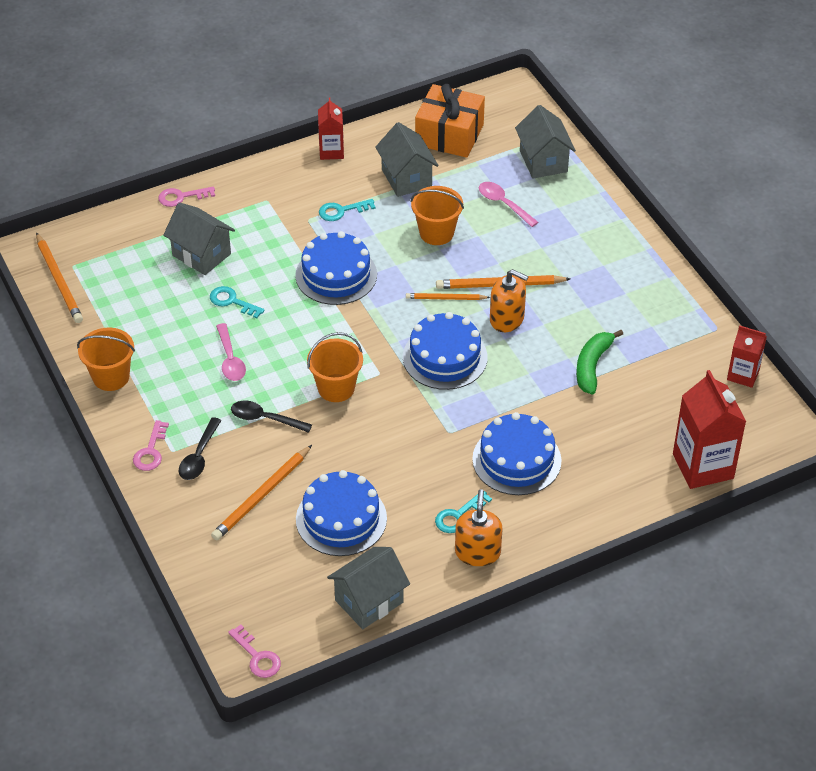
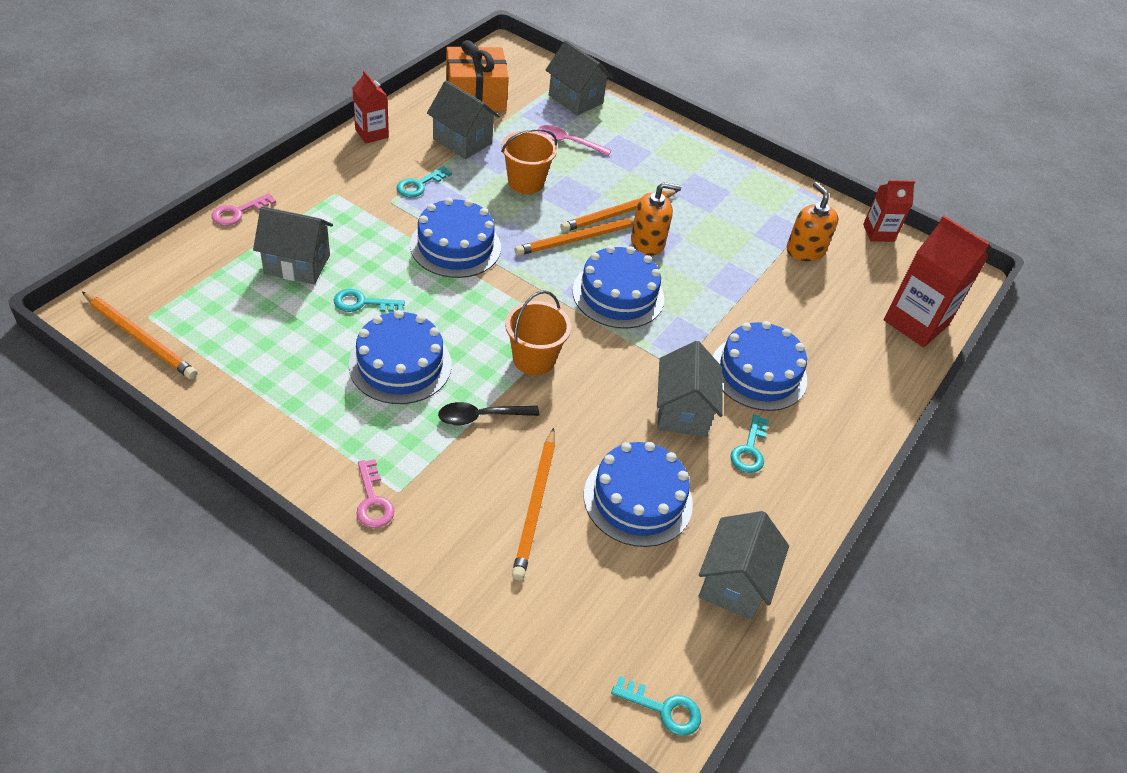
camera: 35 degrees left, 0 degrees up
orange bucket [77,328,135,391] -> none
black spoon [179,417,222,480] -> none
pink spoon [216,323,246,381] -> blue cake [348,310,451,404]
pink key [228,624,281,678] -> turquoise key [611,676,701,736]
orange pencil [406,293,490,300] -> orange pencil [515,218,634,256], size x1.61
orange soap dispenser [455,489,503,566] -> orange soap dispenser moved to [787,182,838,261]
green banana [576,330,623,395] -> none
none -> grey house [657,341,723,437]

